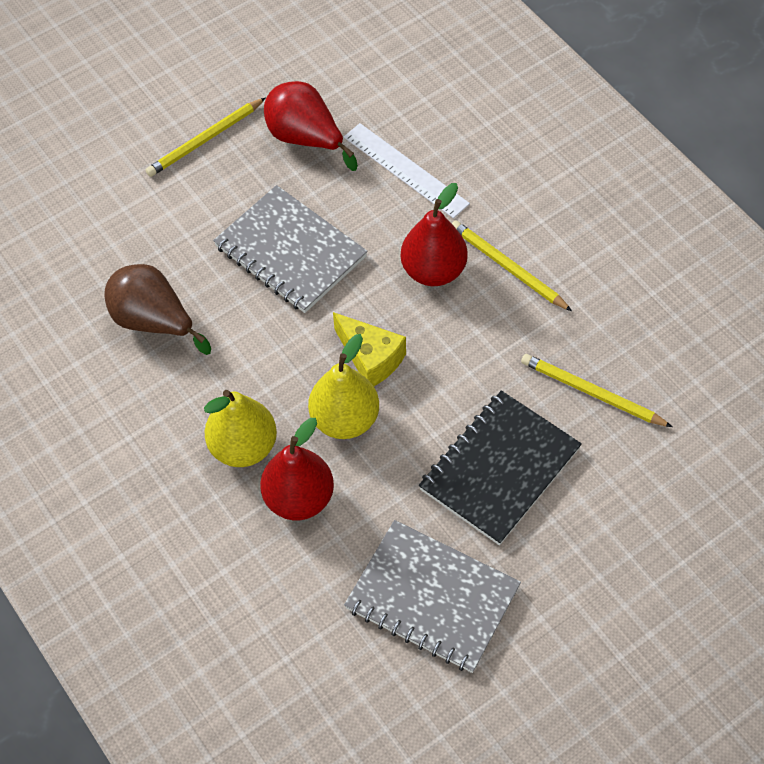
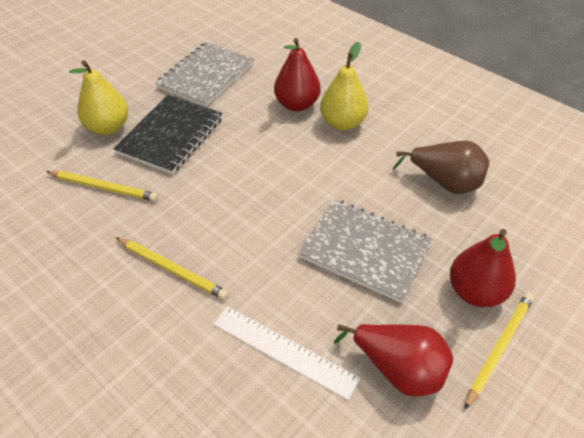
camera: 165 degrees right, 10 degrees down
yellow pear [308,334,379,439] -> yellow pear moved to [69,60,128,135]
yellow cheese [333,312,406,386] -> none
grey notebook [344,520,521,673] -> grey notebook turned 75 degrees counterclockwise [155,42,254,107]
red pear [401,183,468,286] -> red pear moved to [450,229,516,307]

